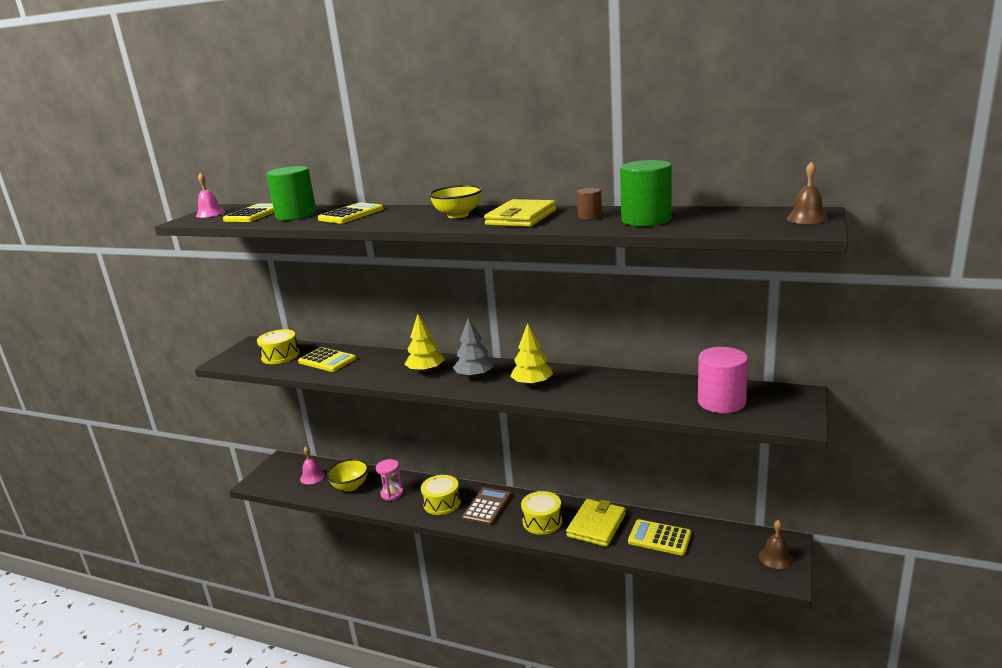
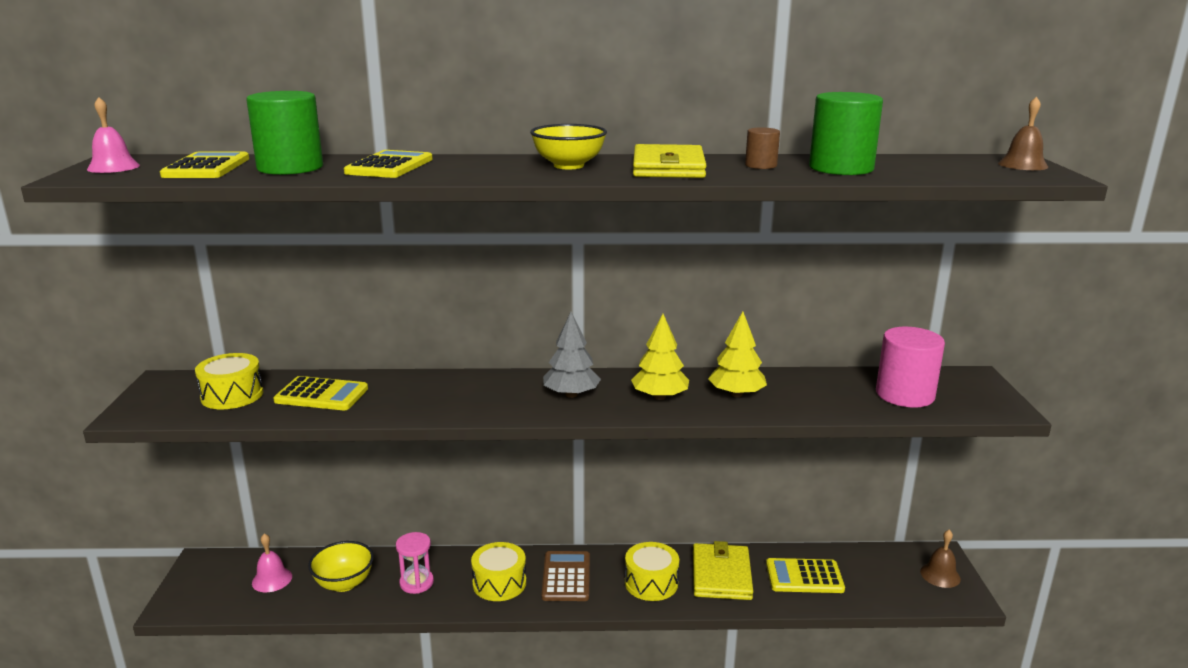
camera: 25 degrees left, 0 degrees up
yellow tree [404,314,445,373] -> yellow tree moved to [708,312,767,397]

